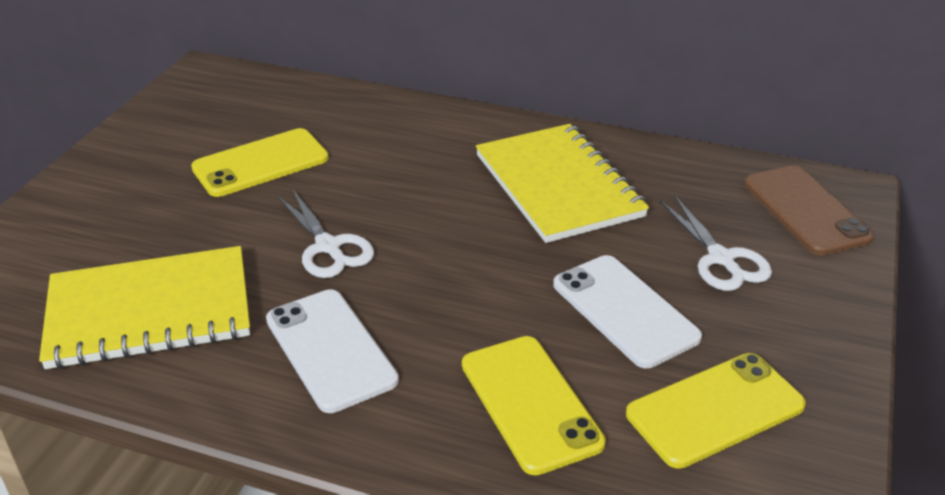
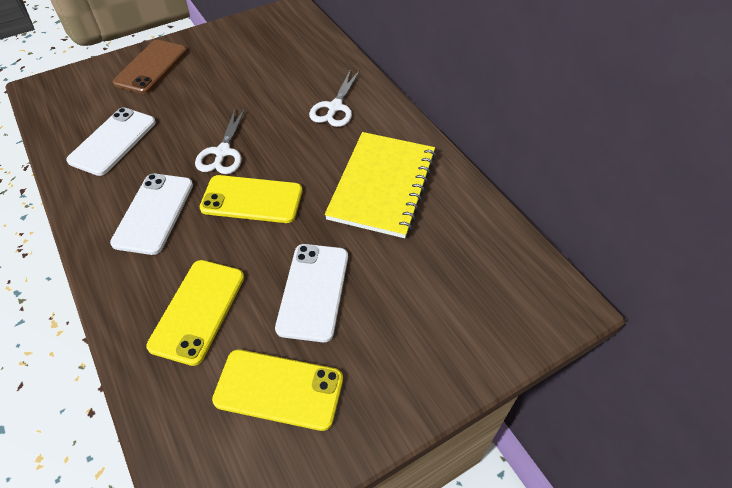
camera: 40 degrees right, 15 degrees up
yellow notebook [39,246,250,369] -> white phone [66,108,156,176]
yellow phone [191,128,329,197] -> yellow phone moved to [199,175,302,223]
white scissors [660,196,772,291] -> white scissors moved to [309,69,360,127]
brown phone [744,165,874,256] -> brown phone moved to [113,40,187,94]

